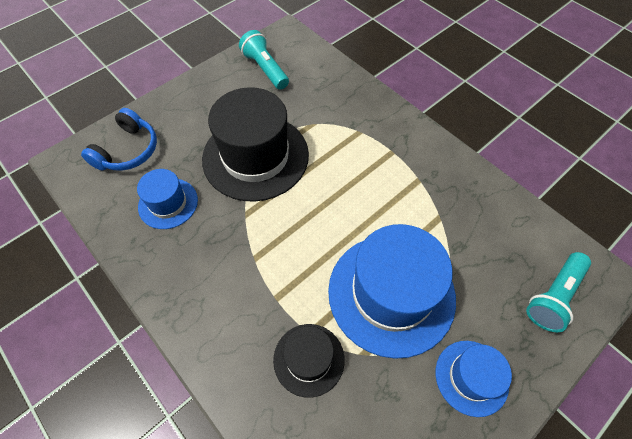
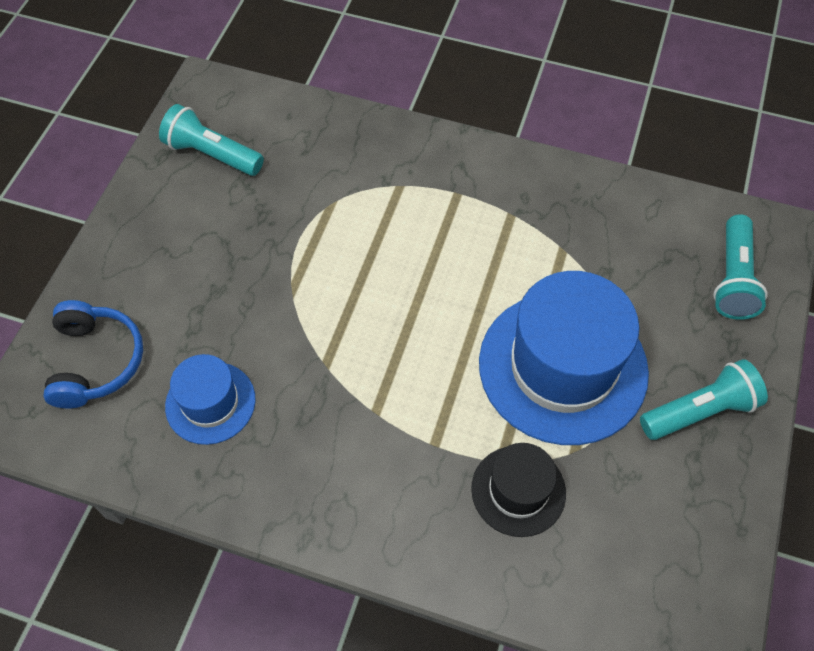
camera: 30 degrees left, 0 degrees up
black hat [202,87,309,202] -> none
blue hat [436,341,512,417] -> turquoise flashlight [640,359,768,440]

